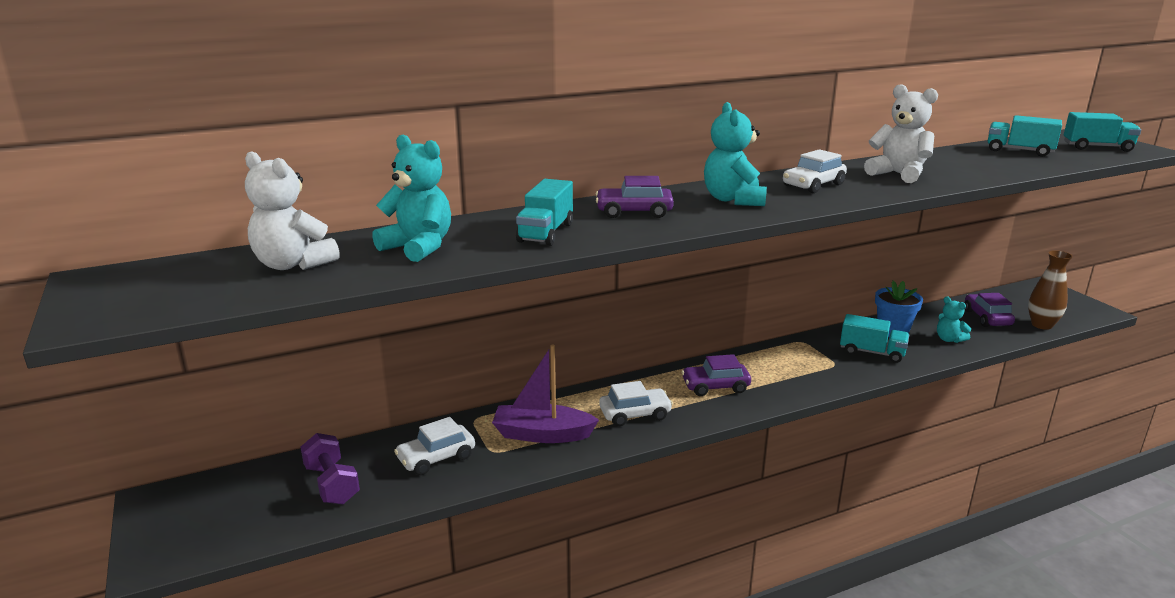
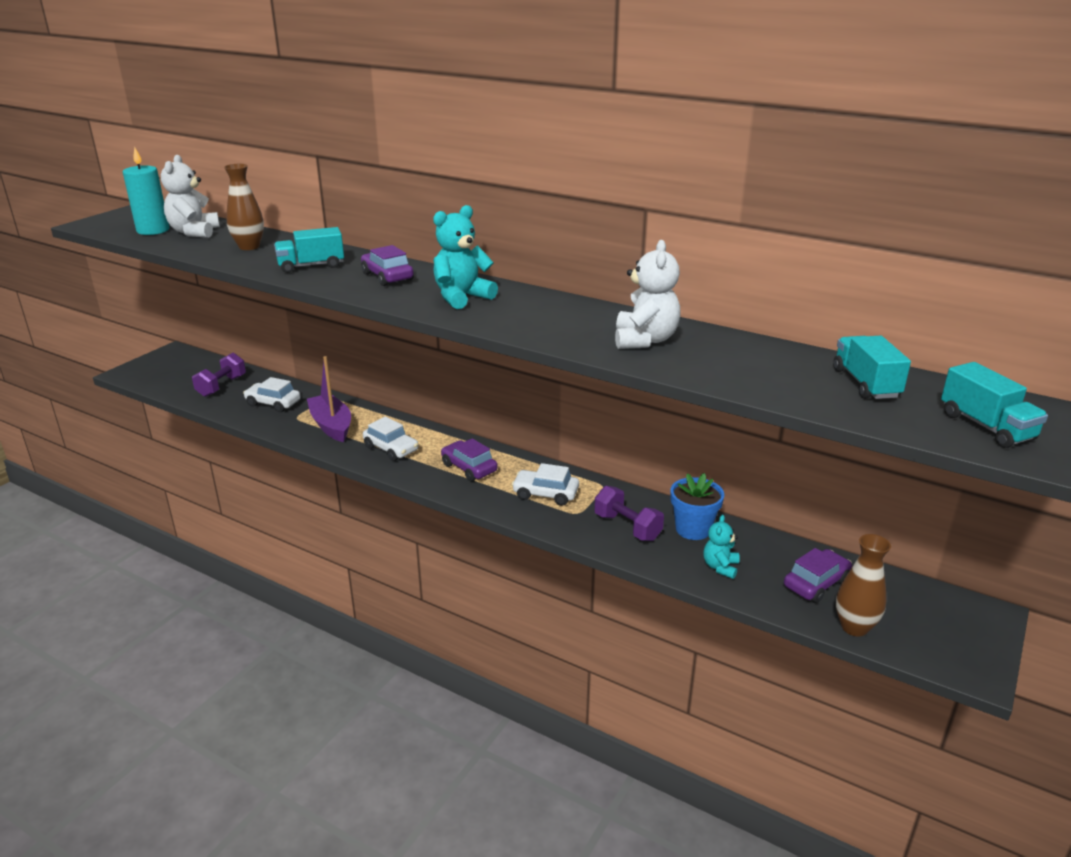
camera: 55 degrees right, 5 degrees up
turquoise teddy bear [372,135,451,262] -> brown vase [224,164,264,250]
white car [783,149,847,193] -> white car moved to [512,463,579,506]
turquoise truck [840,314,909,363] -> purple dumbbell [594,486,664,541]
none -> turquoise candle [123,147,169,235]

